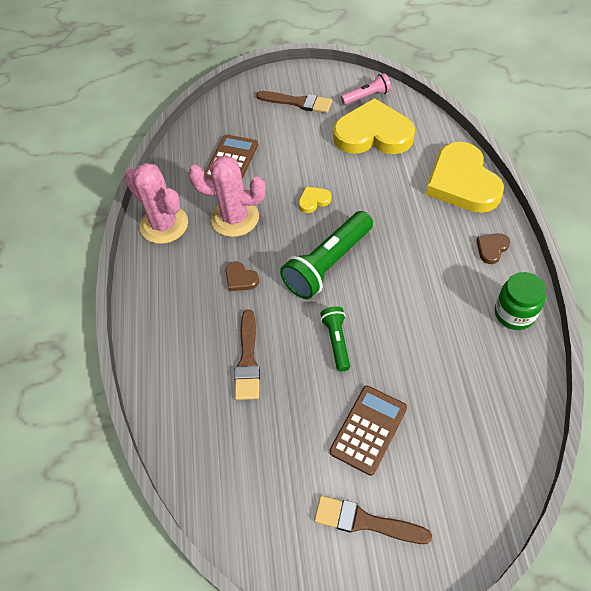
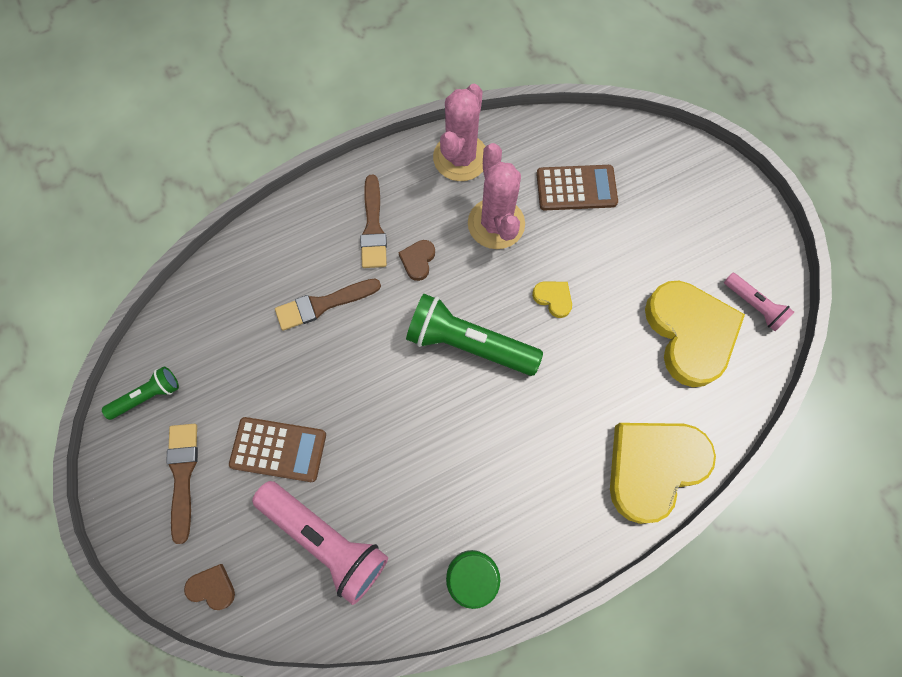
camera: 65 degrees right, 15 degrees up
brown brush [256,91,332,113] -> brown brush moved to [360,174,387,268]
green flashlight [320,306,350,372] -> green flashlight moved to [102,367,179,420]
brown heart [476,233,510,264] -> brown heart moved to [184,564,235,610]
none -> pink flashlight [252,481,388,605]

